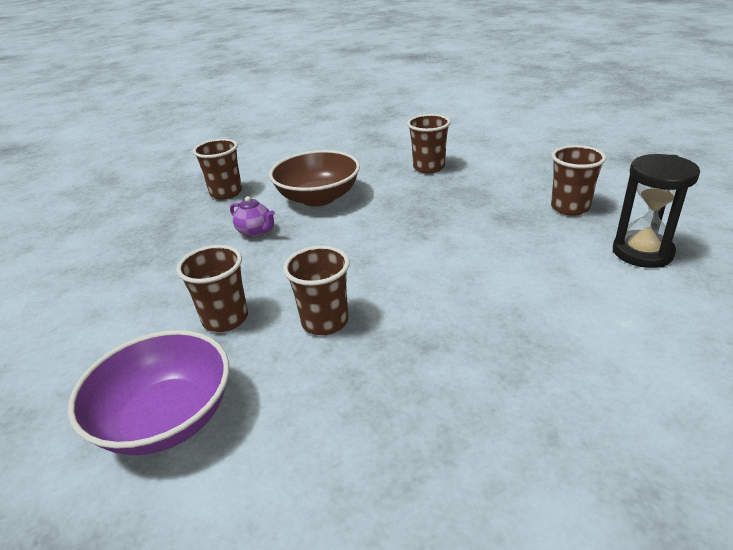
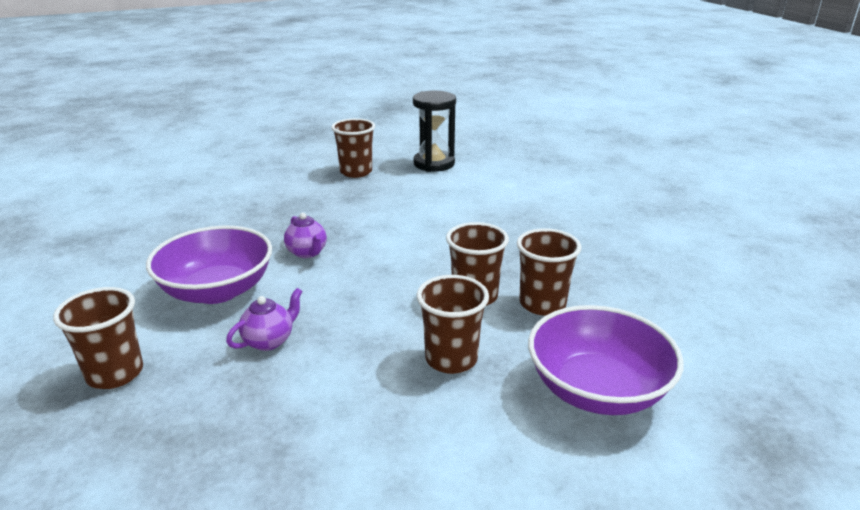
camera: 85 degrees left, 5 degrees down
brown bowl [269,150,360,207] -> purple bowl [146,226,272,304]
brown cup [407,114,451,174] -> brown cup moved to [517,228,581,316]
none -> purple teapot [284,213,327,258]

